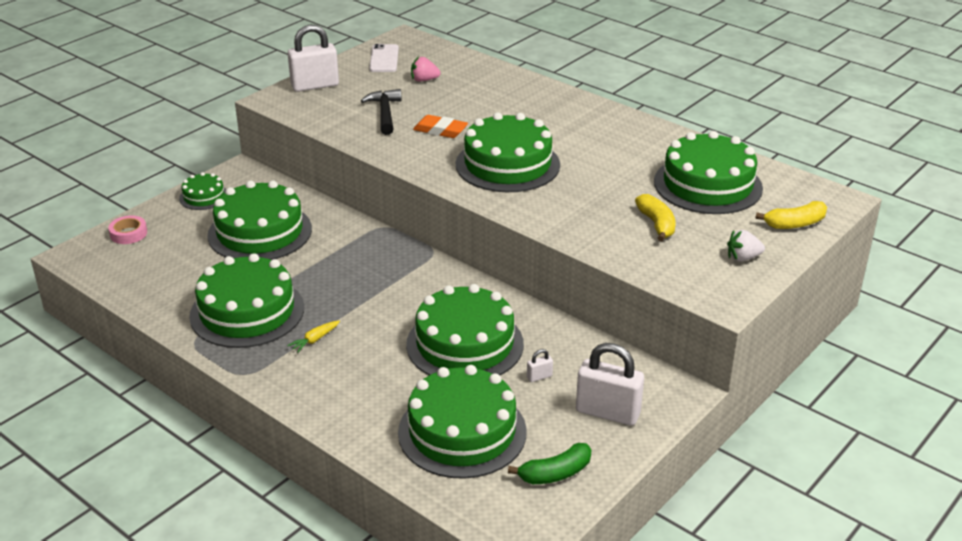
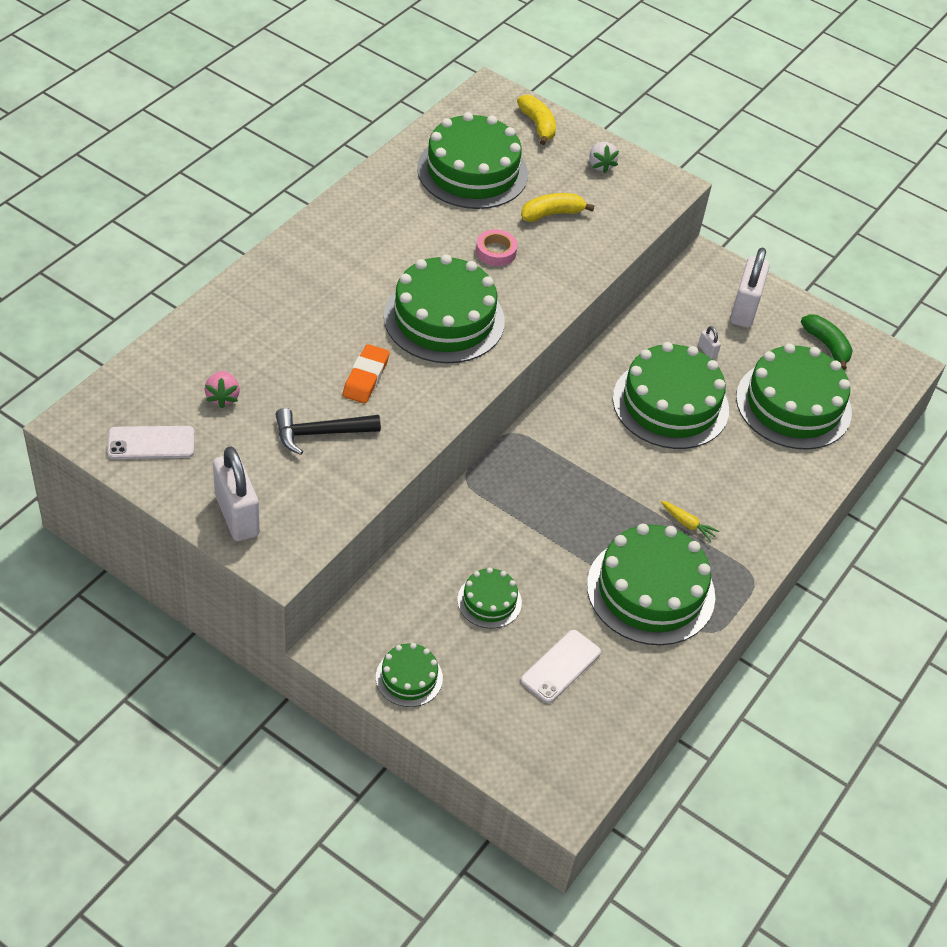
camera: 100 degrees left, 15 degrees up
pink tape [108,216,147,244] -> pink tape moved to [476,229,518,266]
green cake [207,180,312,260] -> green cake [458,567,522,628], size x0.49
none -> white phone [521,630,601,703]

